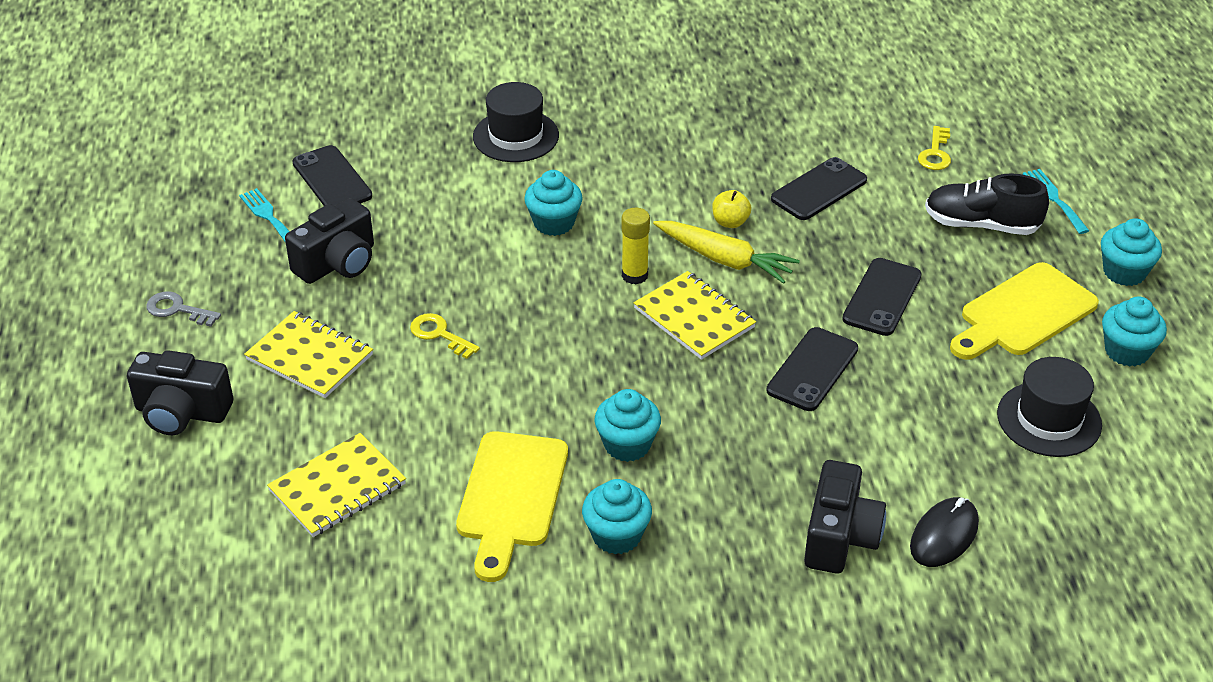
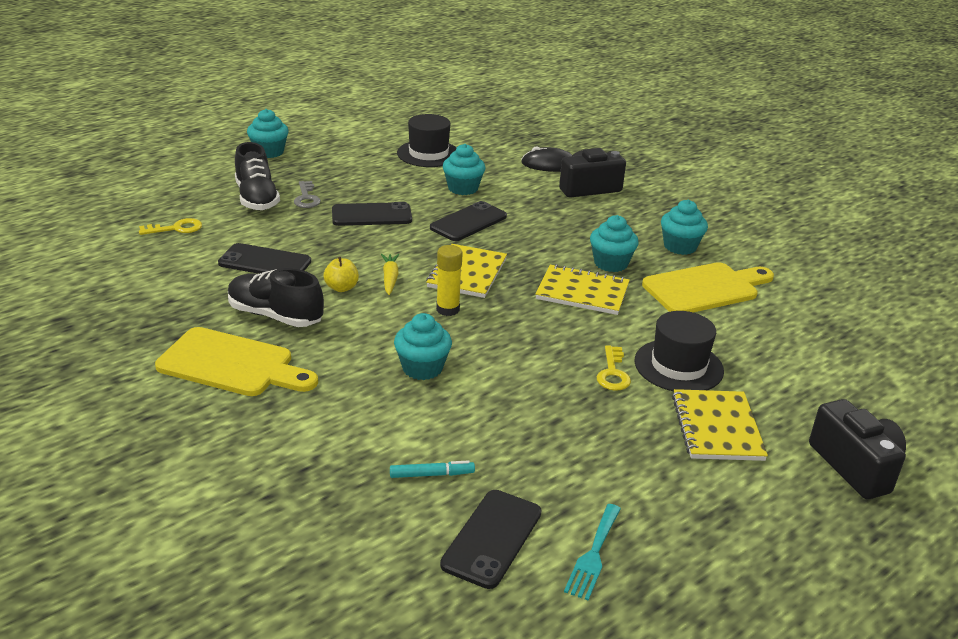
camera: 125 degrees left, 10 degrees down
grey key [146,291,221,327] -> grey key moved to [294,181,321,208]
yellow notebook [267,433,406,537] -> yellow notebook moved to [536,264,630,315]
black camera [285,198,374,284] -> none
black hat [473,82,559,162] -> black hat moved to [634,311,724,391]
yellow carrot [653,221,800,284] -> yellow carrot [381,254,399,295], size x0.59
black phone [766,327,858,411] -> black phone turned 45 degrees counterclockwise [430,201,507,241]
yellow cutting board [950,262,1099,360] -> yellow cutting board moved to [155,327,318,396]
turquoise fork [1023,169,1089,234] -> none
turquoise cupcake [1102,296,1167,367] -> turquoise cupcake moved to [443,144,486,195]
none -> black shoe [228,268,324,327]
none -> turquoise marker [390,460,475,478]

